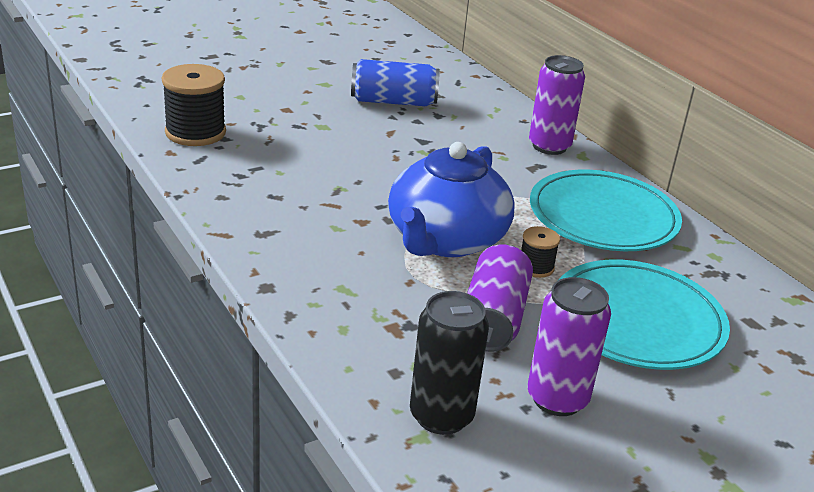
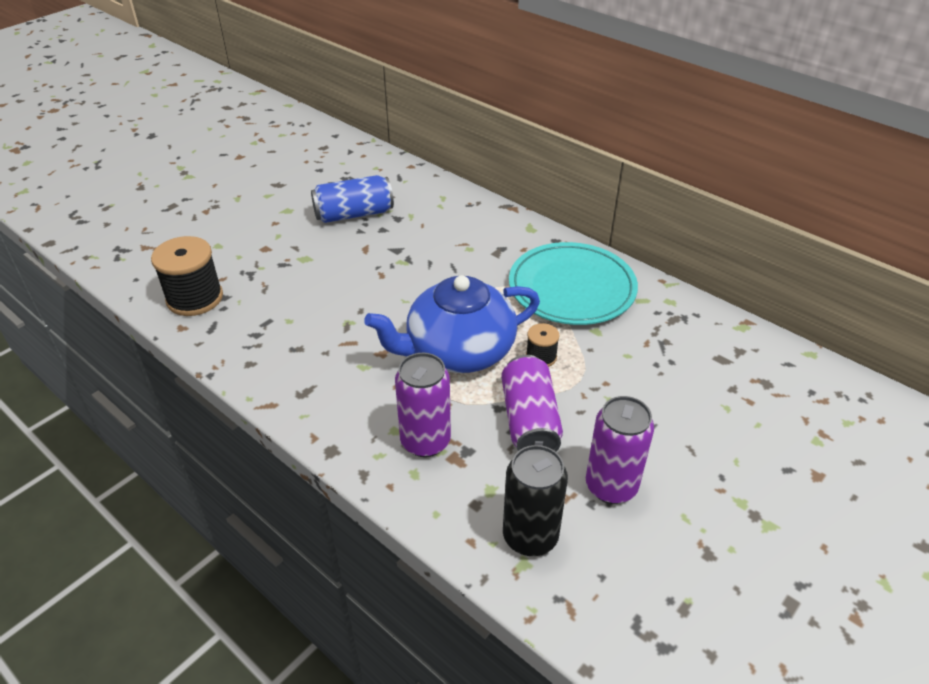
camera: 15 degrees left, 10 degrees up
blue teapot [388,142,515,257] -> blue teapot turned 60 degrees clockwise [364,275,540,373]
purple can [529,55,585,155] -> purple can moved to [395,353,451,457]
turquoise plate [559,260,730,370] -> none

